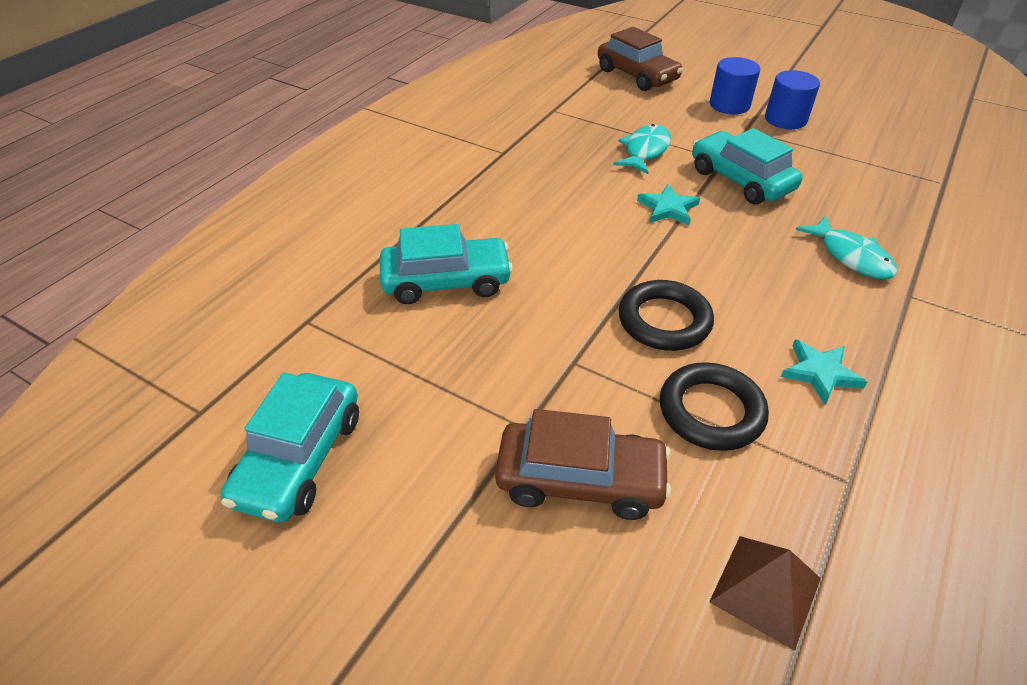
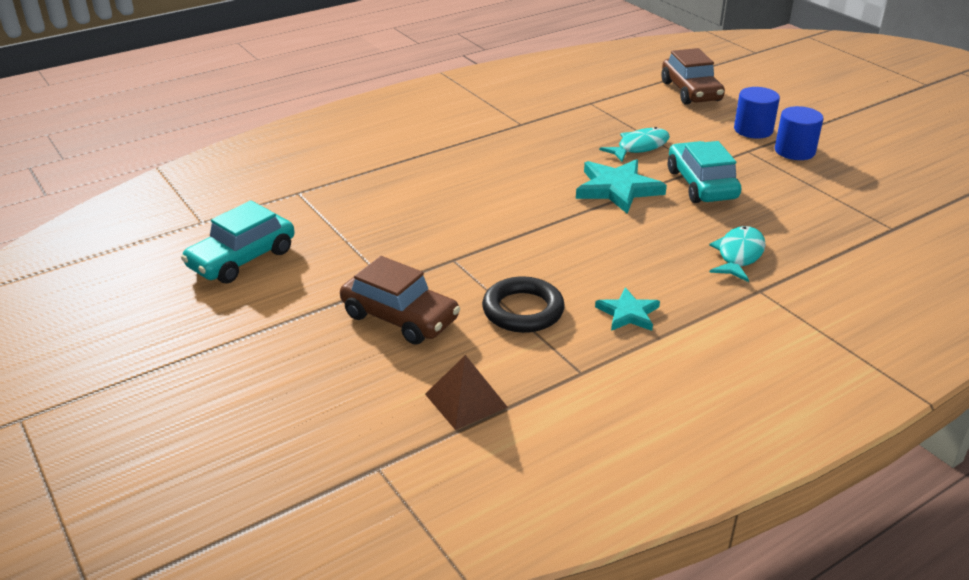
camera: 25 degrees right, 10 degrees down
turquoise car [380,224,513,304] -> none
black ring [619,280,714,351] -> none
turquoise star [637,184,700,225] -> turquoise star [576,159,667,214], size x1.67
turquoise fish [796,216,897,279] -> turquoise fish turned 150 degrees counterclockwise [709,226,766,282]

